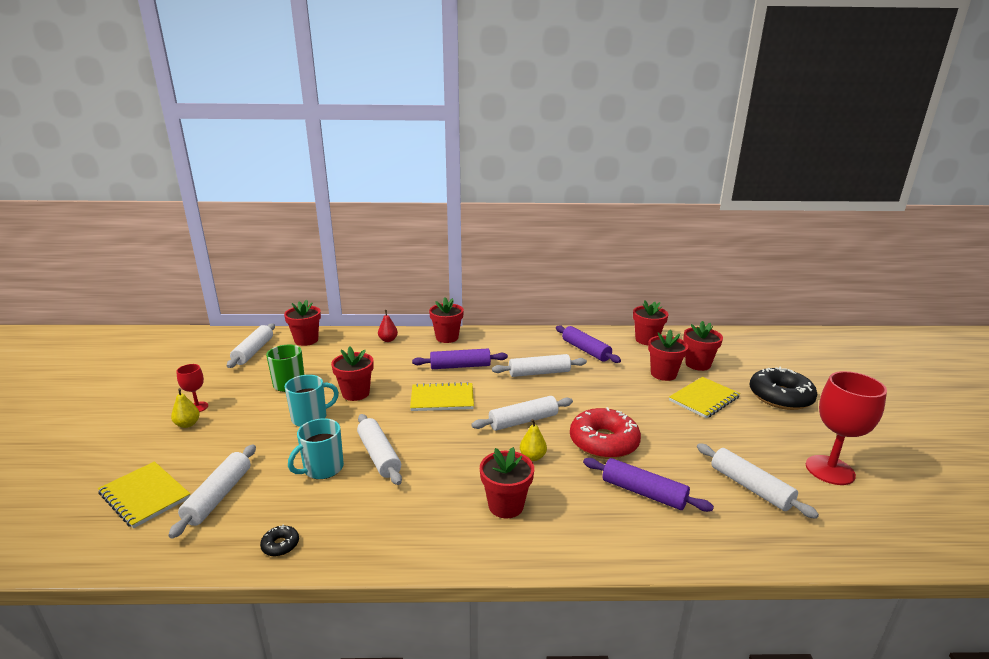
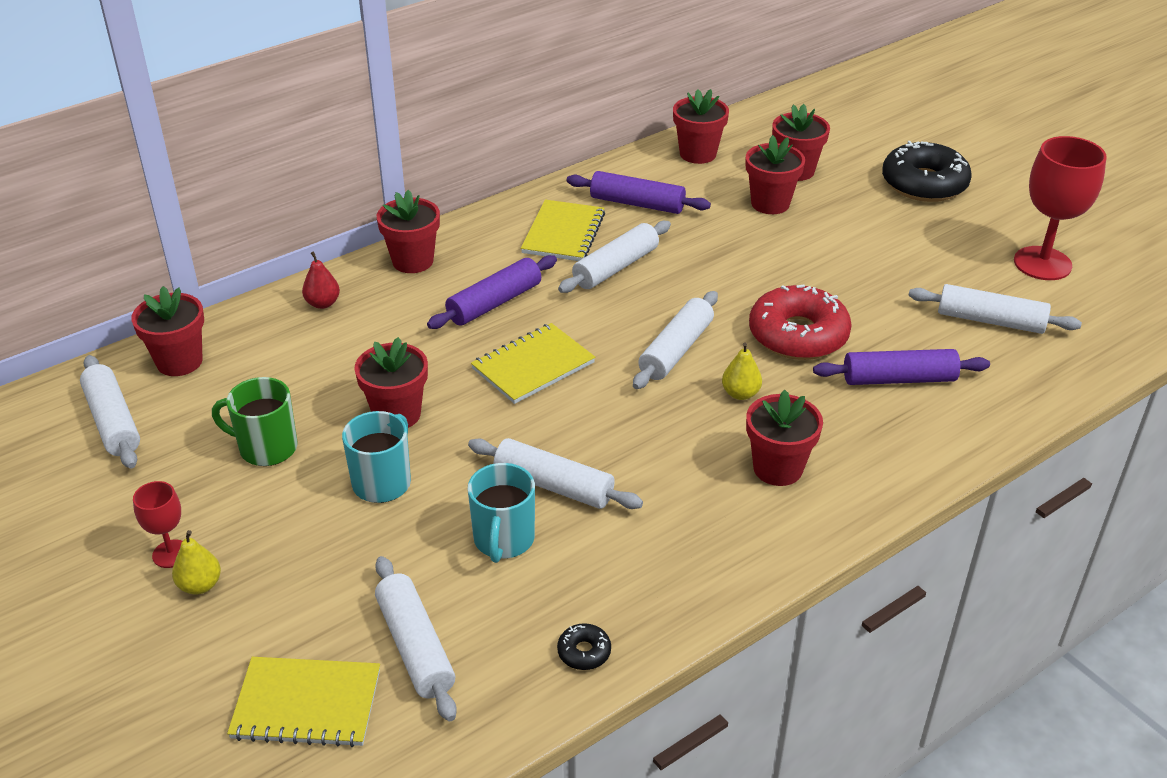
camera: 35 degrees left, 15 degrees up
yellow notebook [669,377,740,419] -> yellow notebook moved to [521,200,605,261]

